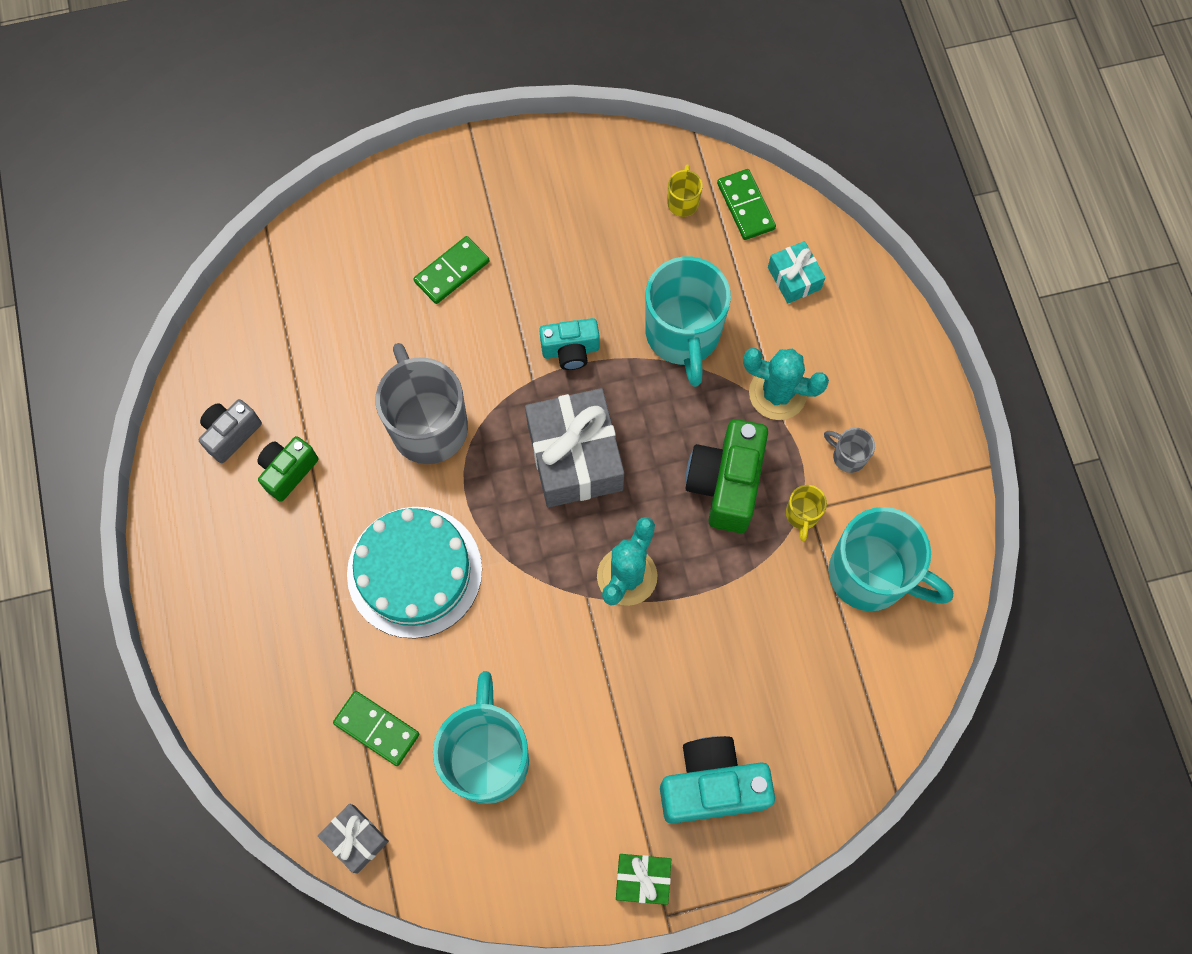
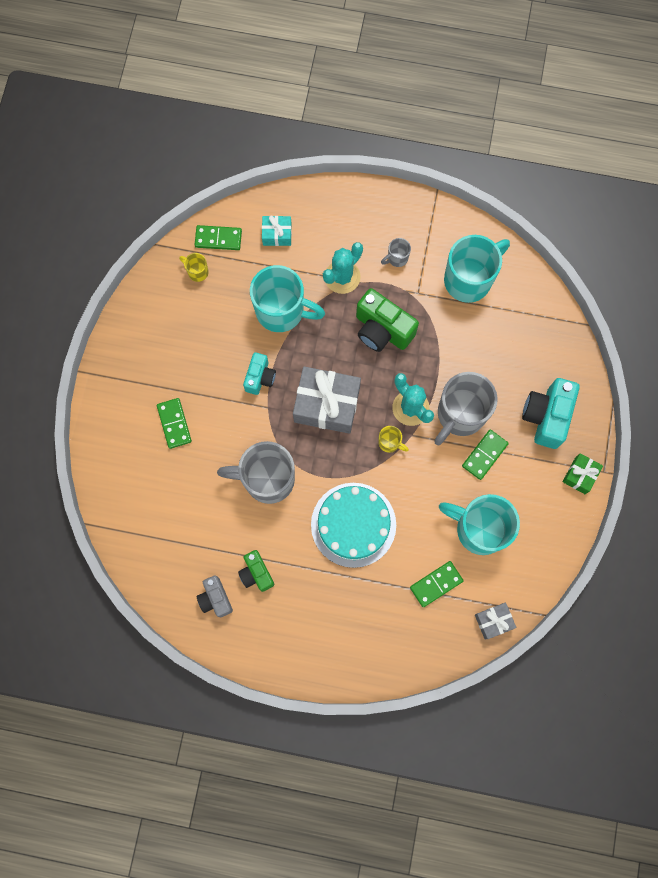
camera: 65 degrees left, 5 degrees up
yellow mug [786,485,827,541] -> yellow mug moved to [378,426,409,453]
none -> grey mug [434,372,498,445]
none -> green domino [462,429,509,480]

